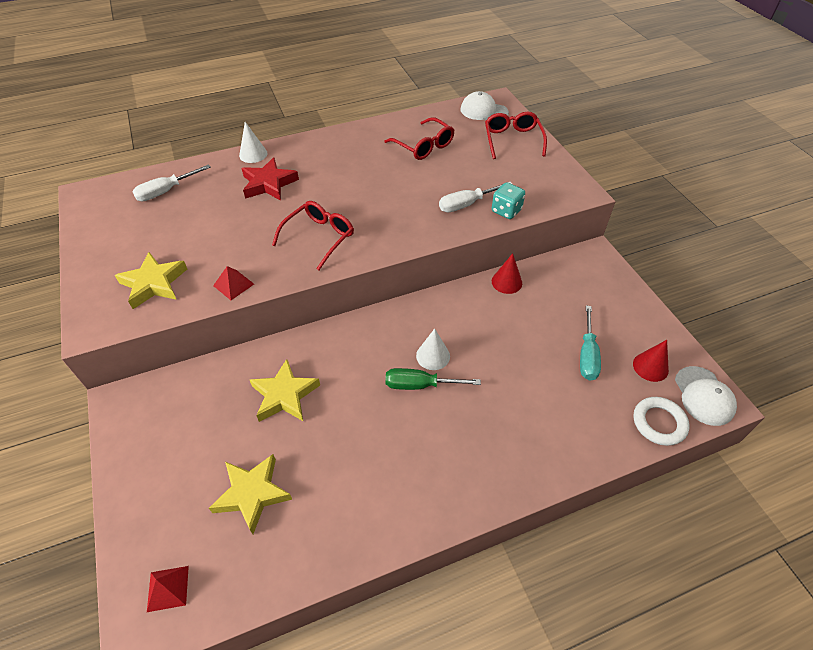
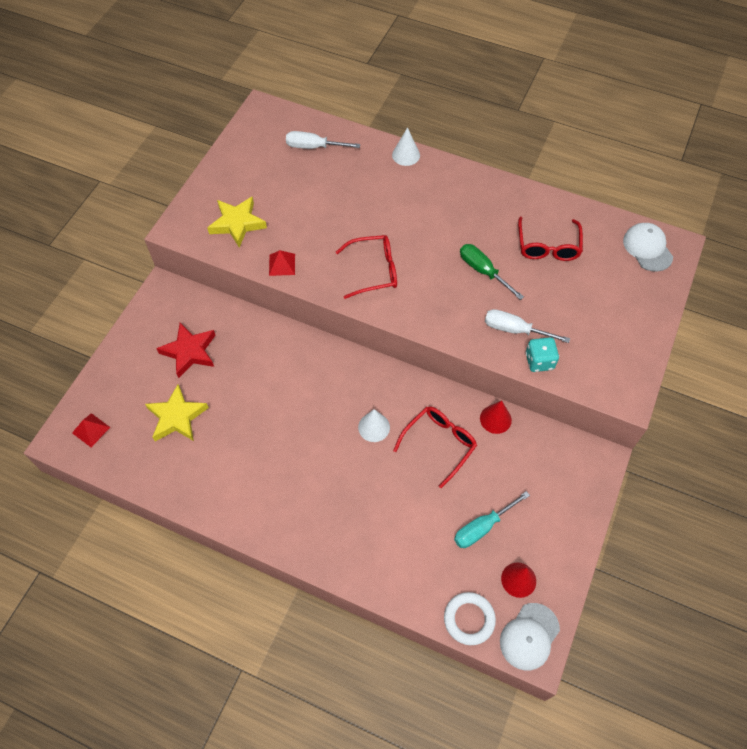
camera: 45 degrees right, 10 degrees up
red star [241,157,299,201] -> red star moved to [156,323,216,378]
yellow star [250,359,320,422] -> none
green screwdriver [385,368,481,390] -> green screwdriver moved to [460,244,524,300]
red glasses [485,112,547,159] -> red glasses moved to [393,406,477,488]

